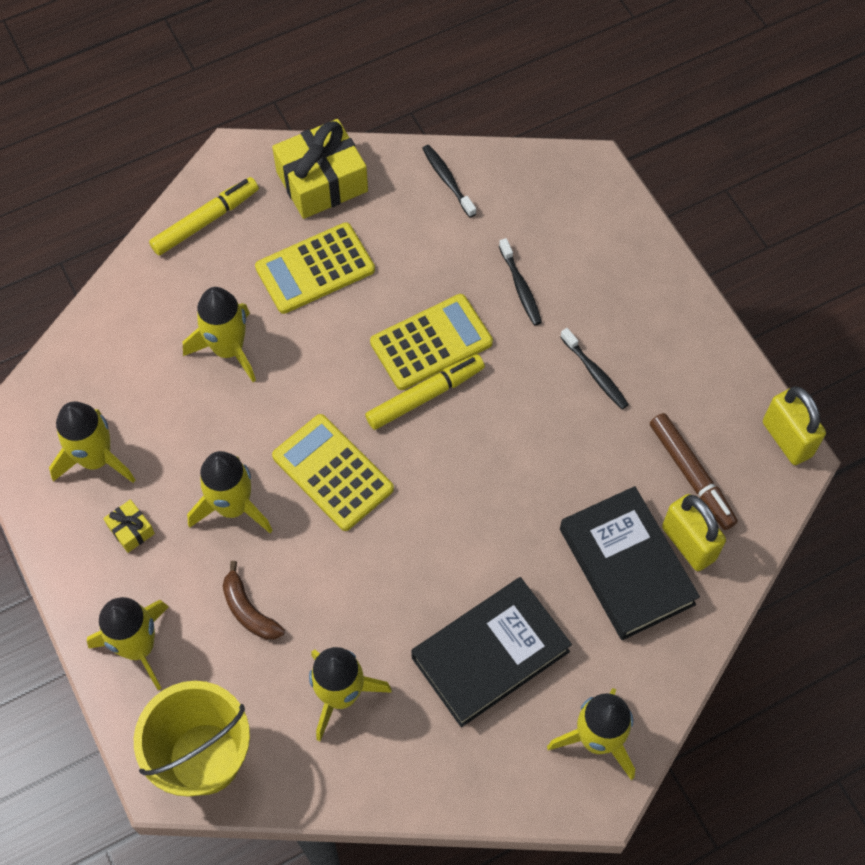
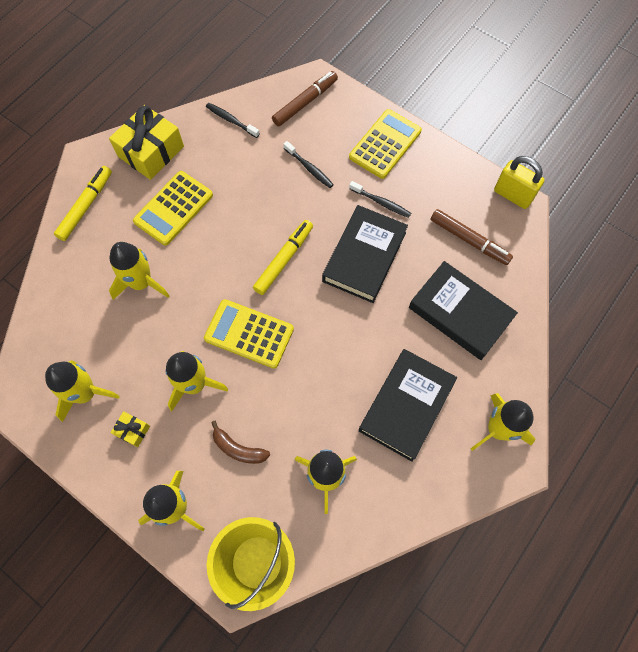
camera: 25 degrees left, 5 degrees up
yellow calculator [370,294,493,390] -> yellow calculator moved to [349,109,422,179]
yellow padlock [662,494,726,571] -> none
none -> brown marker [272,71,338,127]
none -> black book [322,205,408,303]

